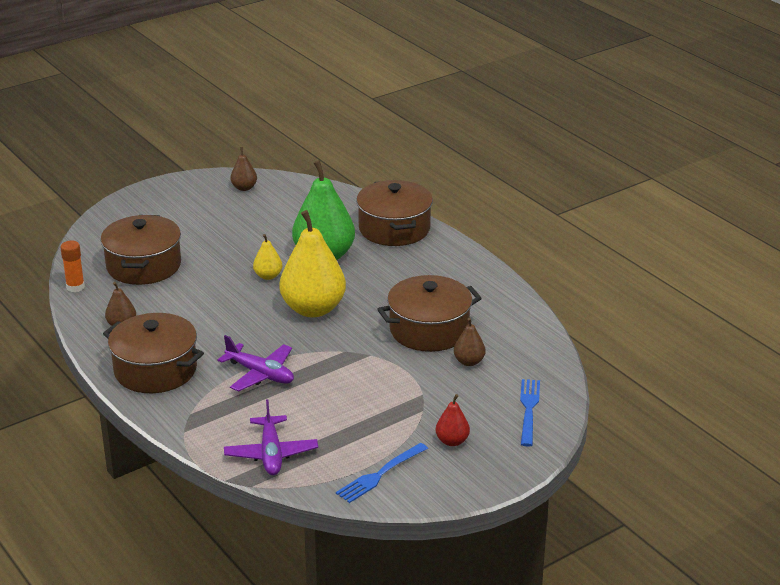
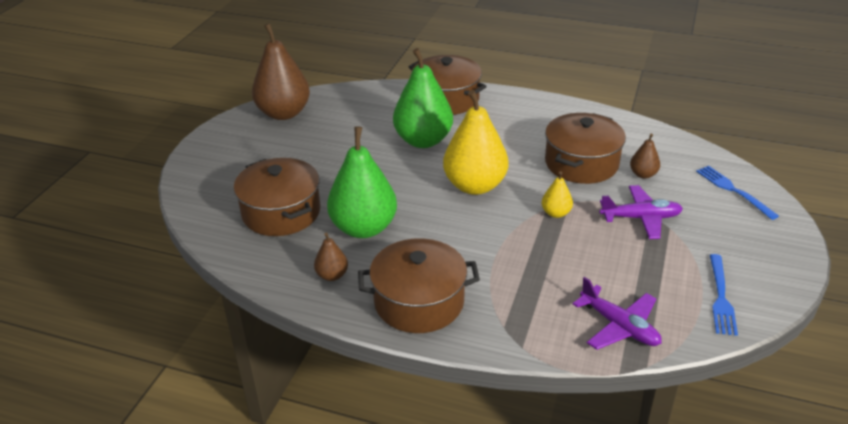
camera: 35 degrees left, 5 degrees up
orange glue stick [60,240,85,292] -> none
purple plane [218,335,294,392] -> purple plane moved to [599,185,683,239]
brown pear [230,147,257,191] -> brown pear [252,23,310,120], size x2.18
yellow pear [253,234,283,280] -> yellow pear moved to [542,171,573,218]
red pear [436,394,470,446] -> none
none -> green pear [327,126,397,238]

